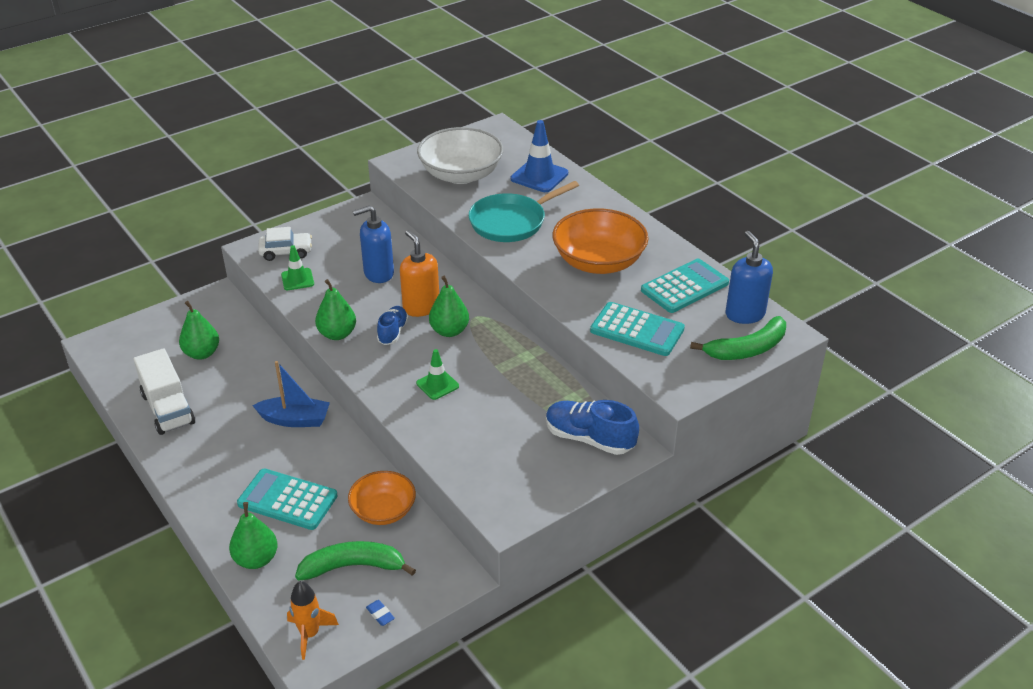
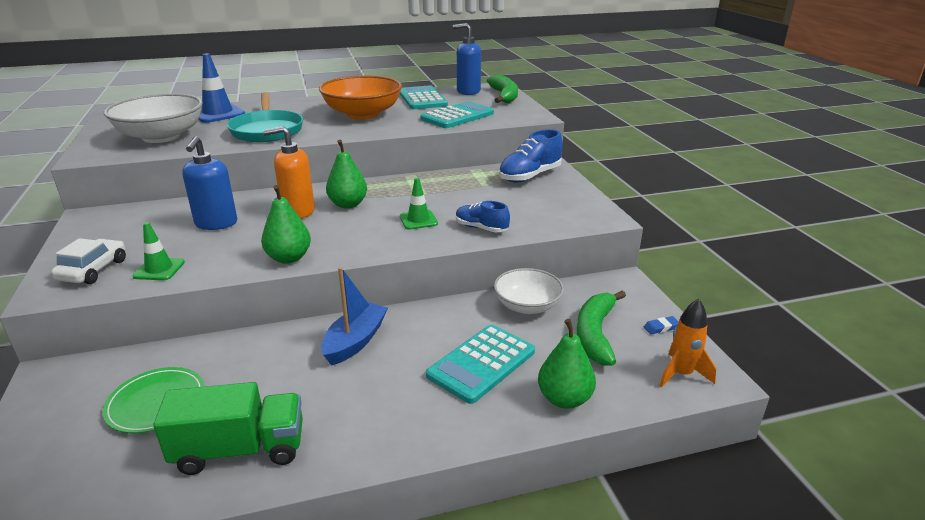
camera: 70 degrees left, 10 degrees down
white truck [133,348,195,435] -> green truck [153,382,303,475]
green pear [179,301,219,360] -> green plate [102,367,205,433]
orange bowl [348,471,416,525] -> white bowl [494,268,564,314]
blue shoe [377,306,409,345] -> blue shoe moved to [456,201,510,232]

